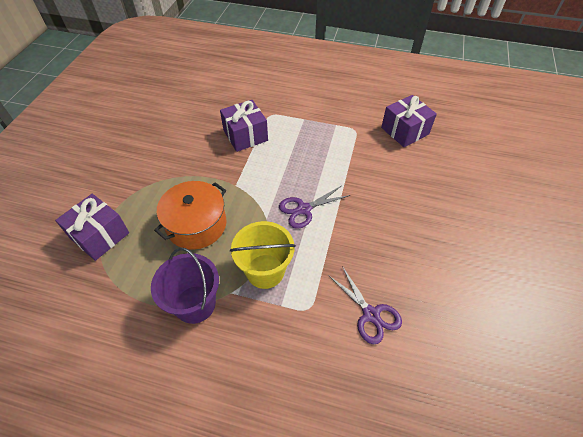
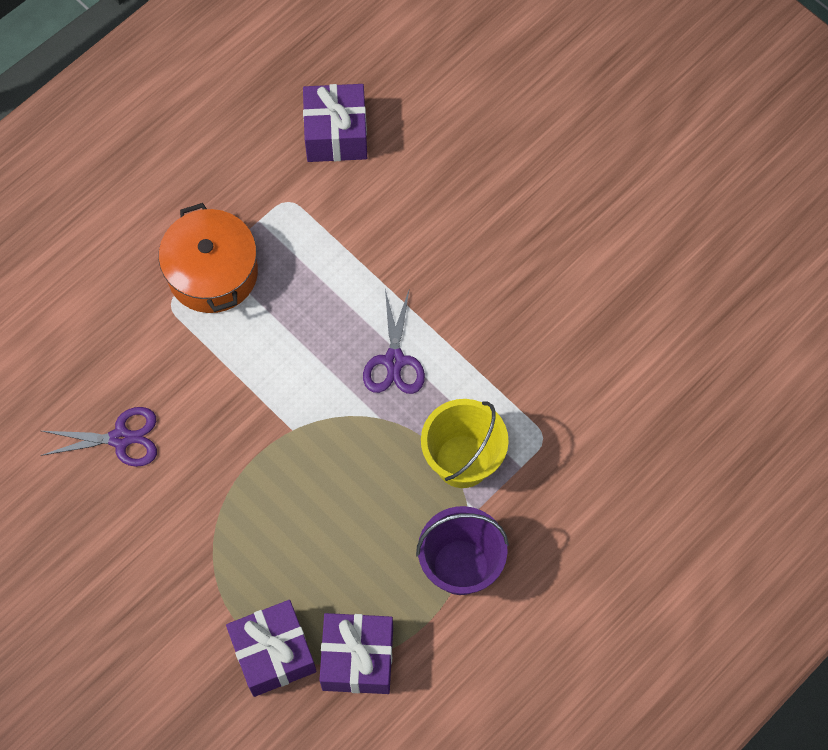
camera: 60 degrees left, 15 degrees up
orange pot [154,181,227,250] -> orange pot moved to [159,203,258,313]
purple gift [220,100,268,152] -> purple gift moved to [319,613,393,694]
purple scissors [328,266,402,344] -> purple scissors moved to [40,407,157,467]

